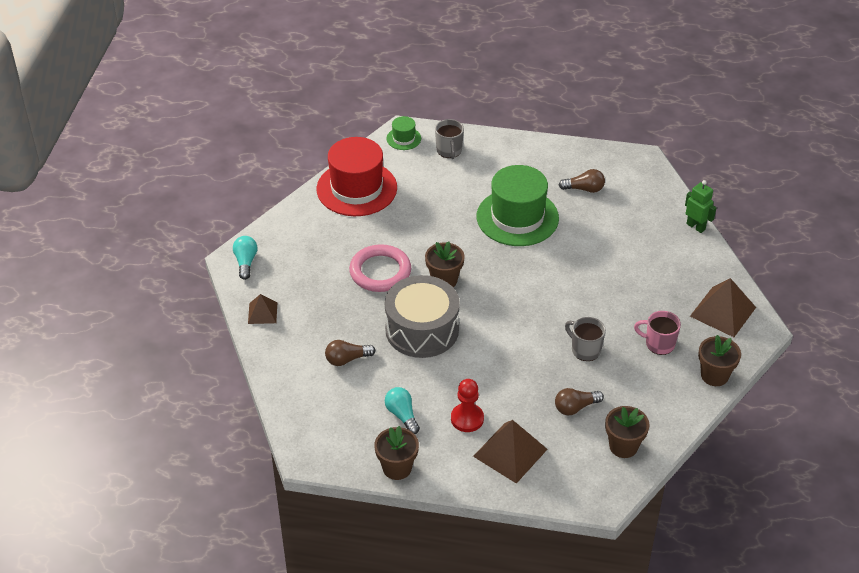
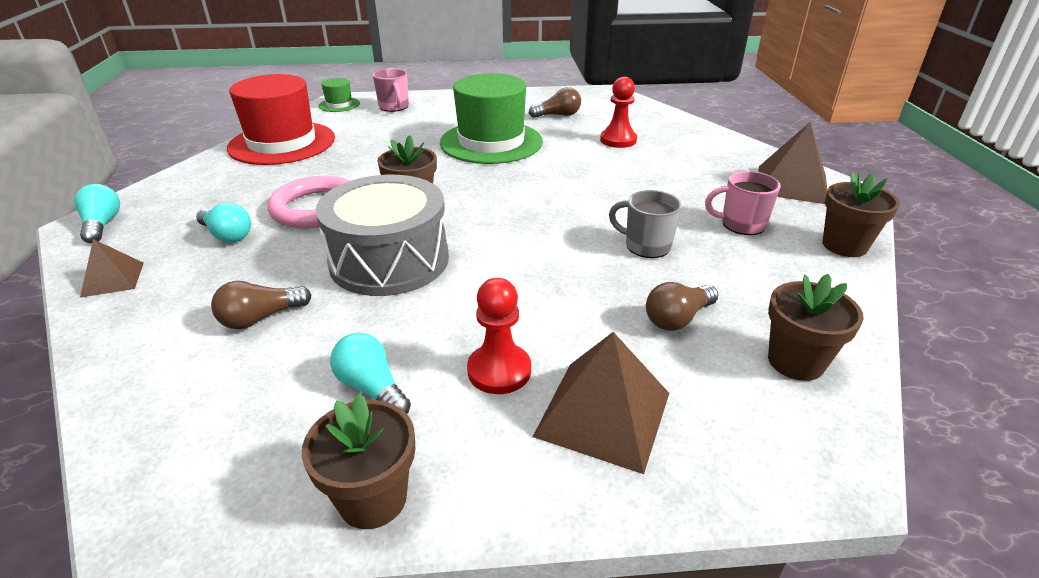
camera: 15 degrees left, 10 degrees down
grey mug [435,119,464,159] -> pink mug [373,68,409,112]
green robot [685,180,716,233] -> none
none -> turquoise light bulb [196,202,251,243]
none -> red pawn [600,77,637,148]

